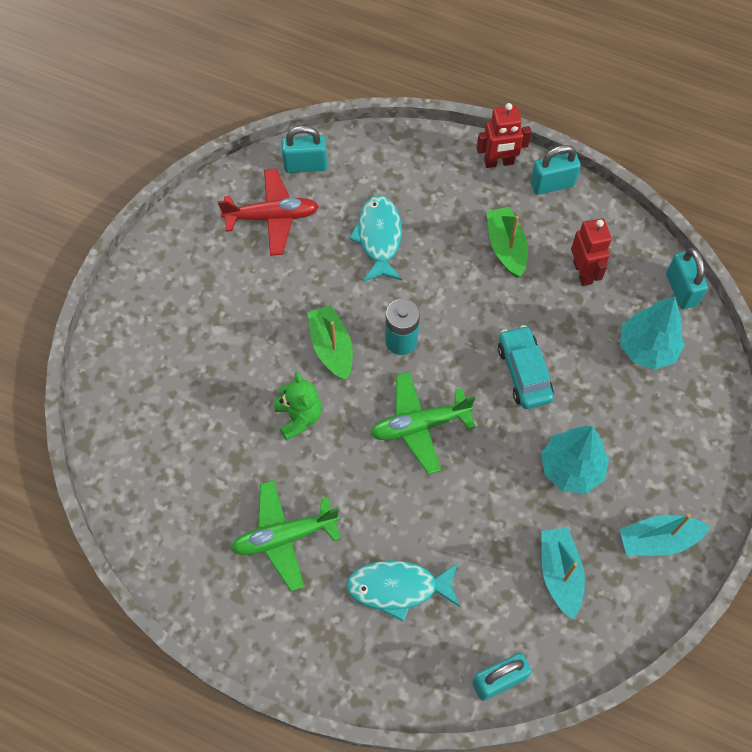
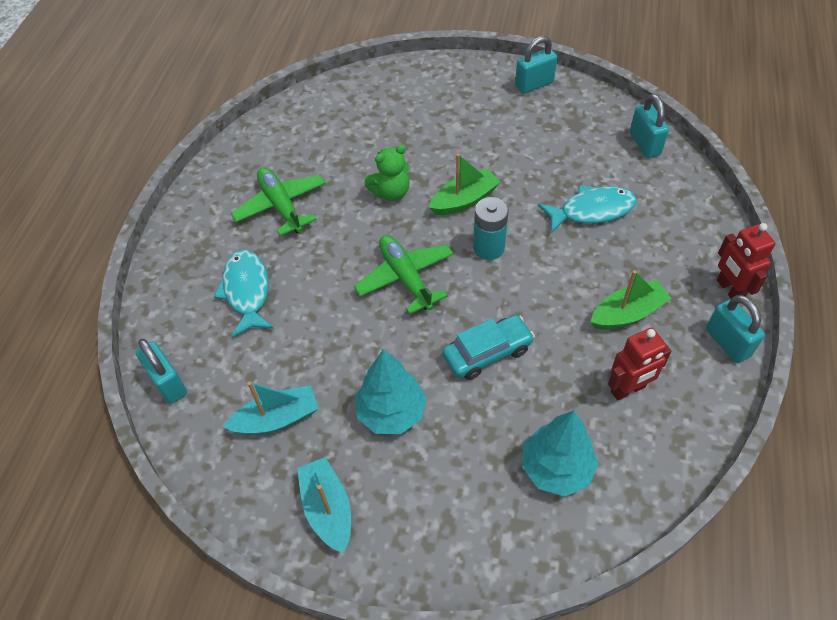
camera: 80 degrees right, 10 degrees down
red plane [218,168,319,256] -> none
turquoise padlock [666,248,708,309] -> turquoise padlock moved to [515,36,557,94]

